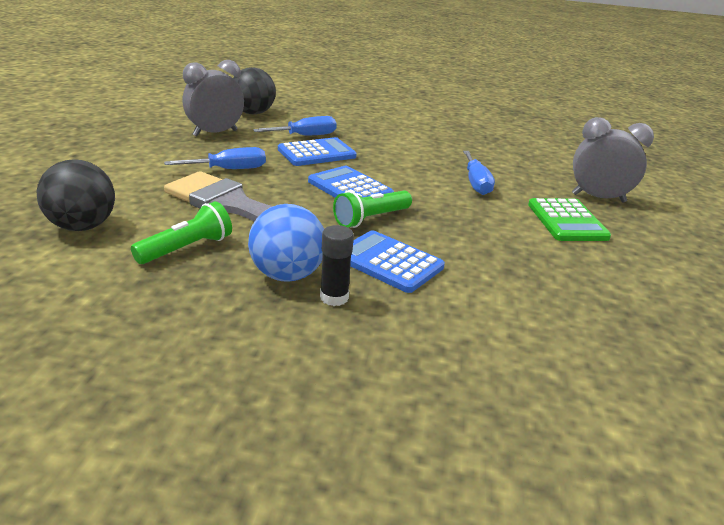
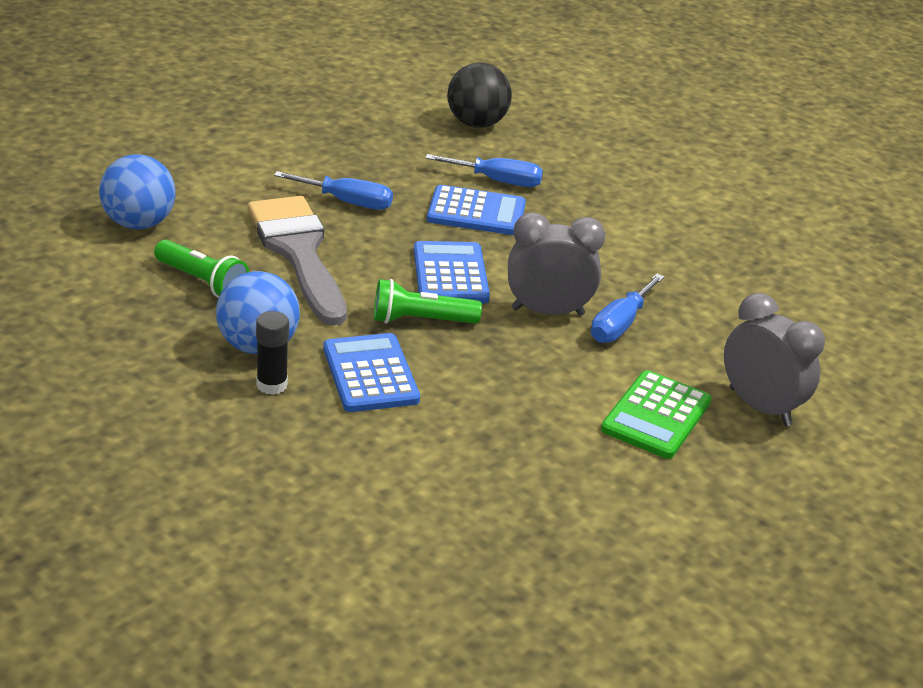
camera: 35 degrees right, 5 degrees up
black ball [36,159,115,231] -> blue ball [99,154,176,229]
green flashlight [131,201,232,264] -> green flashlight turned 45 degrees clockwise [154,240,249,298]
grey clock [182,60,244,136] -> grey clock moved to [508,212,605,316]

